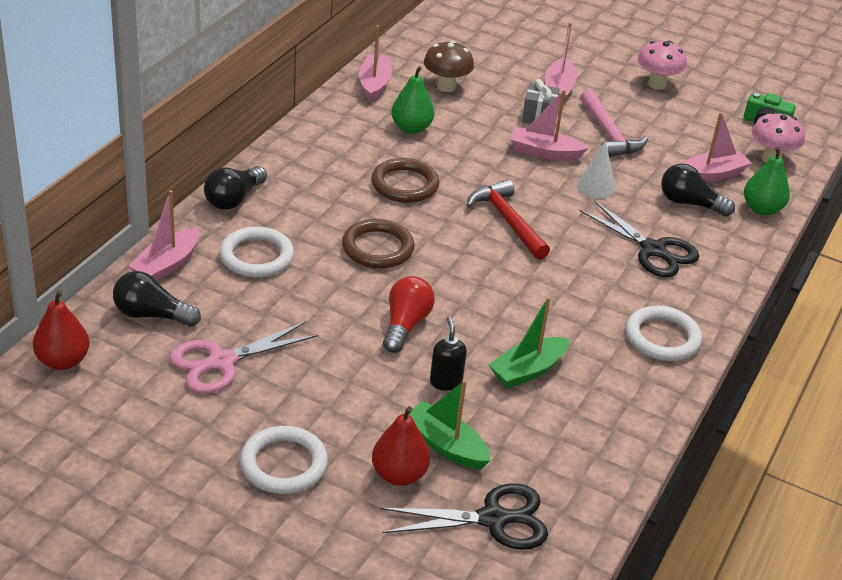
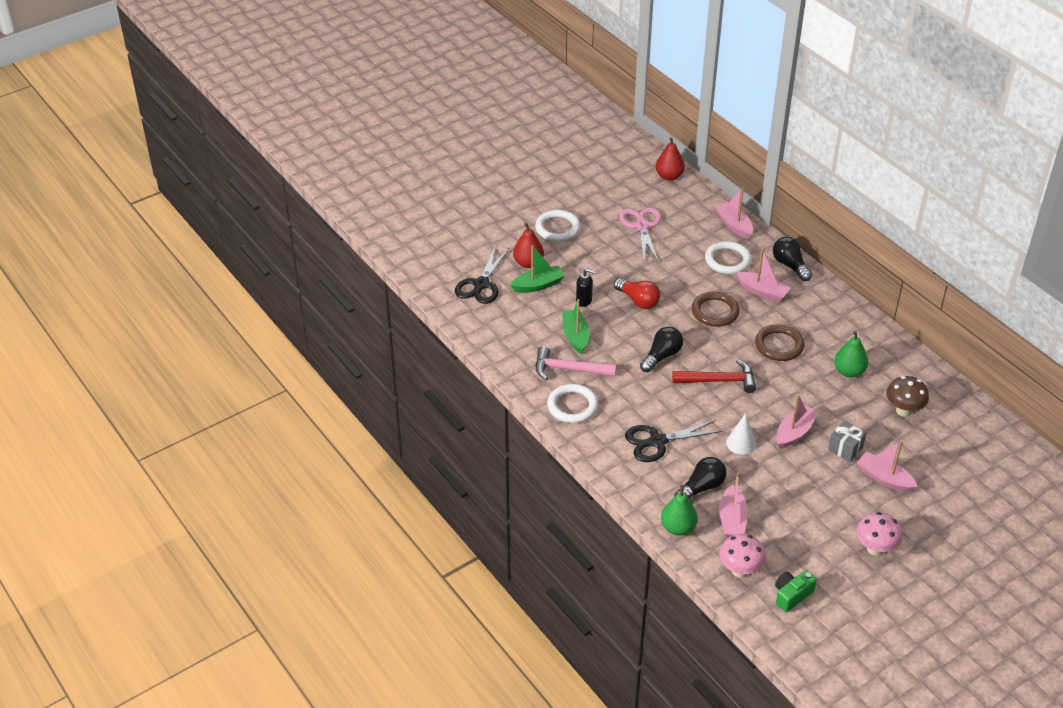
camera: 120 degrees right, 5 degrees up
black light bulb [113,271,201,327] -> black light bulb moved to [640,327,683,372]
pink boat [359,25,392,102] -> pink boat moved to [736,248,790,302]
pink hammer [580,89,648,157] -> pink hammer moved to [536,346,617,380]

